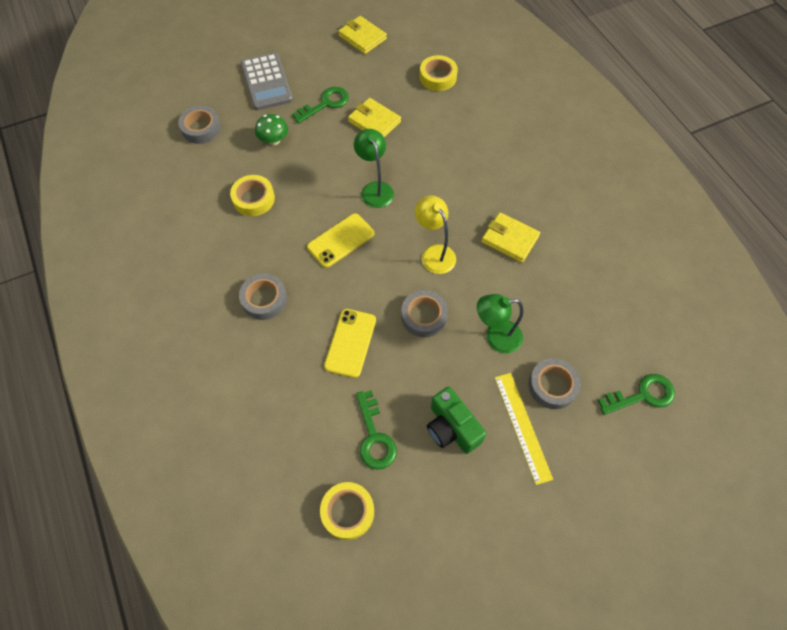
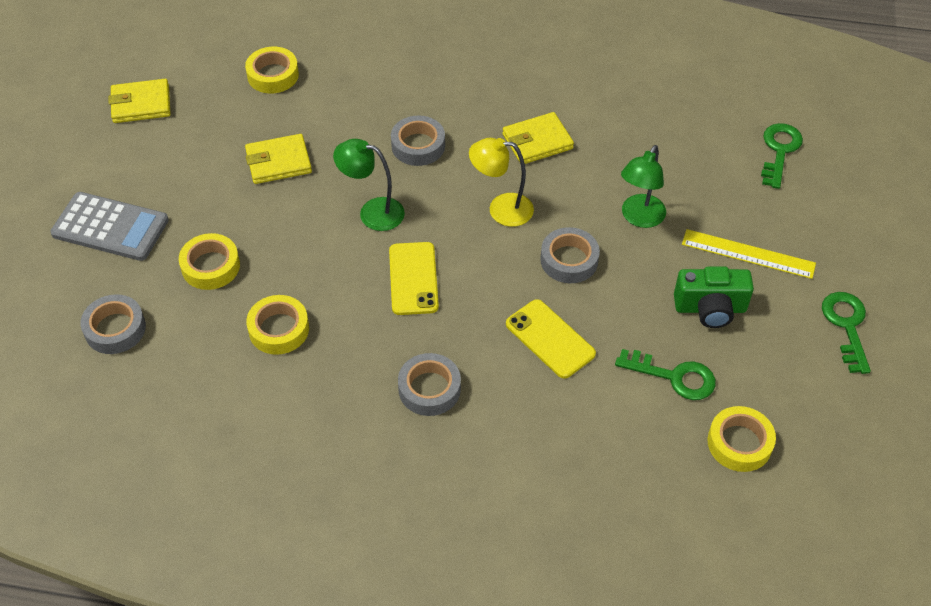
camera: 55 degrees left, 10 degrees down
green mushroom [255,114,288,145] -> yellow tape [179,233,240,290]
green key [292,87,349,123] -> green key moved to [822,292,871,374]
grey tape [528,358,581,409] -> grey tape moved to [391,115,445,166]

